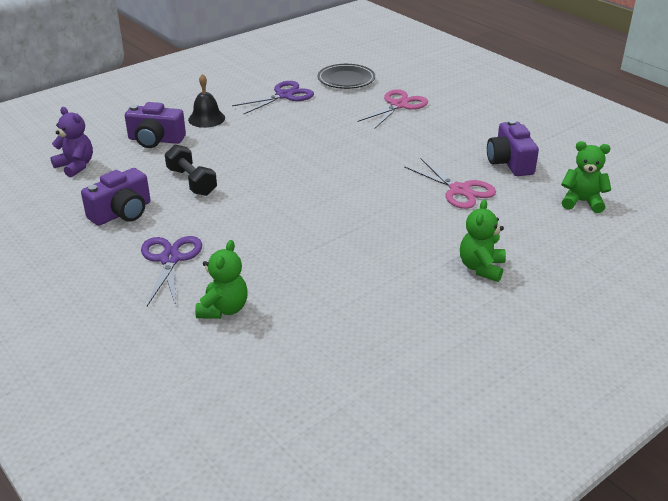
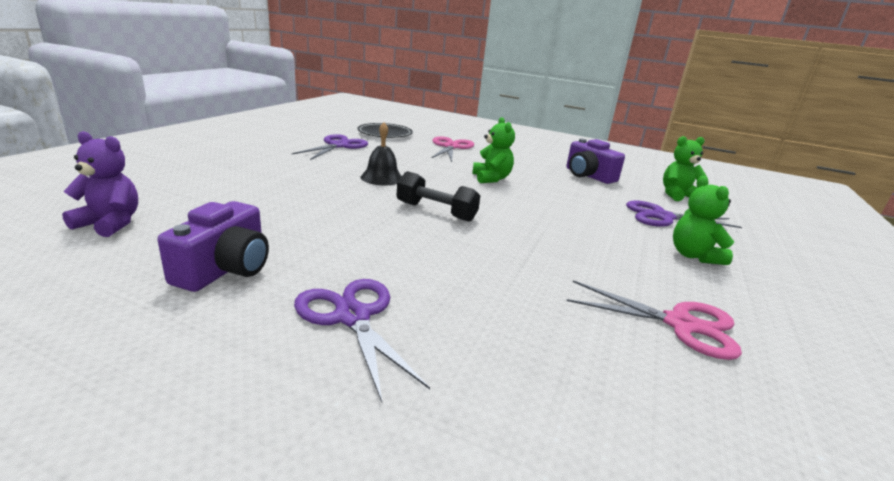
camera: 30 degrees left, 10 degrees down
purple camera [125,102,186,148] -> none
black dumbbell [165,144,217,196] -> black dumbbell moved to [396,171,480,222]
black bell [188,74,225,128] -> black bell moved to [361,122,402,185]
green teddy bear [195,240,248,319] -> green teddy bear moved to [472,117,515,183]
pink scissors [404,158,496,209] -> pink scissors moved to [567,280,742,360]
none -> purple scissors [626,200,742,228]

